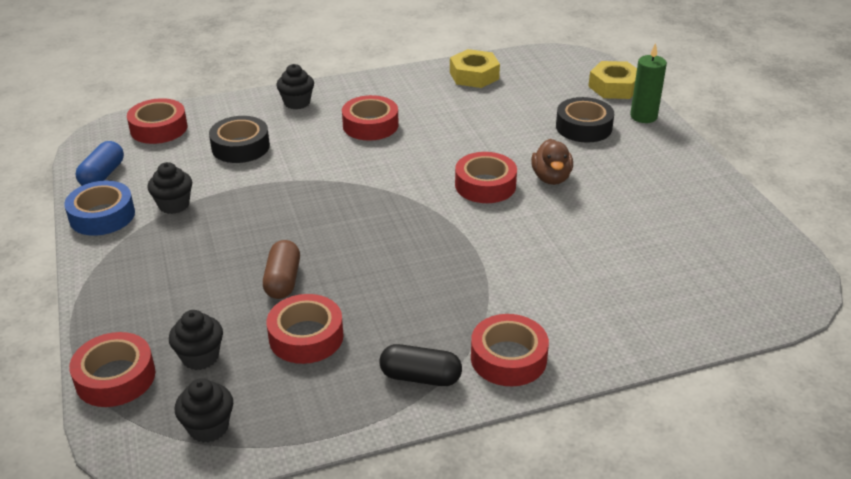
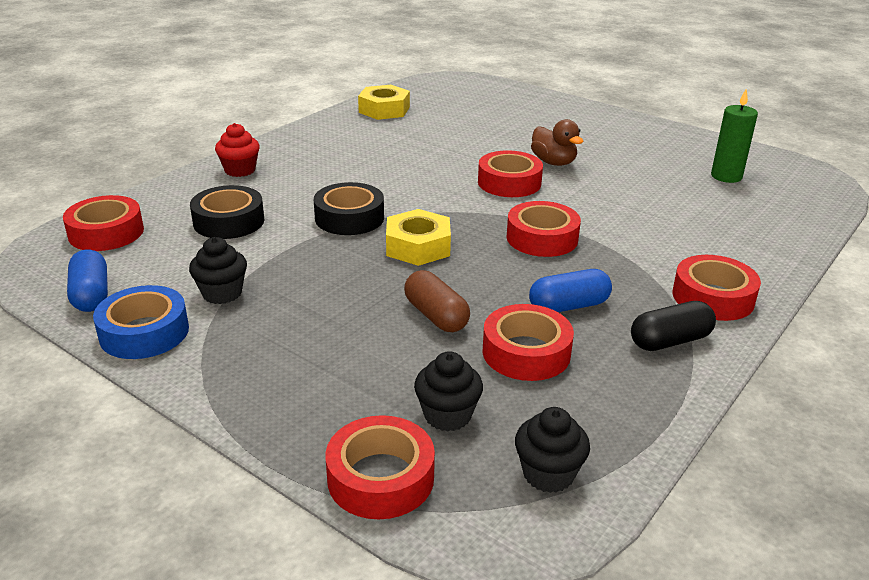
camera: 35 degrees left, 5 degrees down
black cupcake [277,64,314,109] -> red cupcake [215,123,260,177]
red tape [342,95,399,141] -> red tape moved to [507,201,581,257]
black tape [556,97,614,143] -> black tape moved to [314,182,384,235]
yellow nut [588,61,637,99] -> yellow nut moved to [386,209,451,266]
green candle [630,43,667,123] -> green candle moved to [711,88,758,183]
none -> blue capsule [529,269,612,312]

